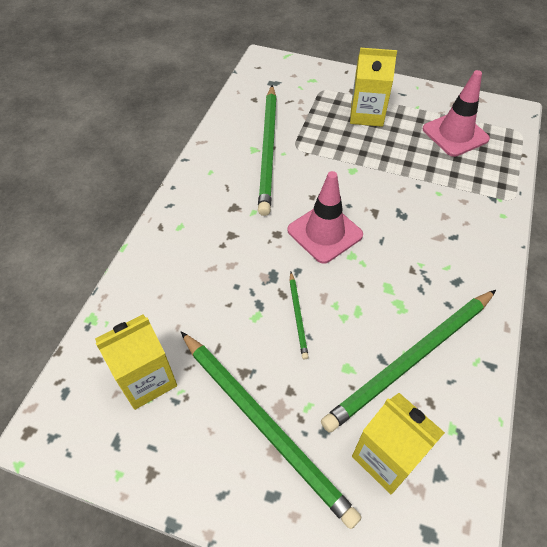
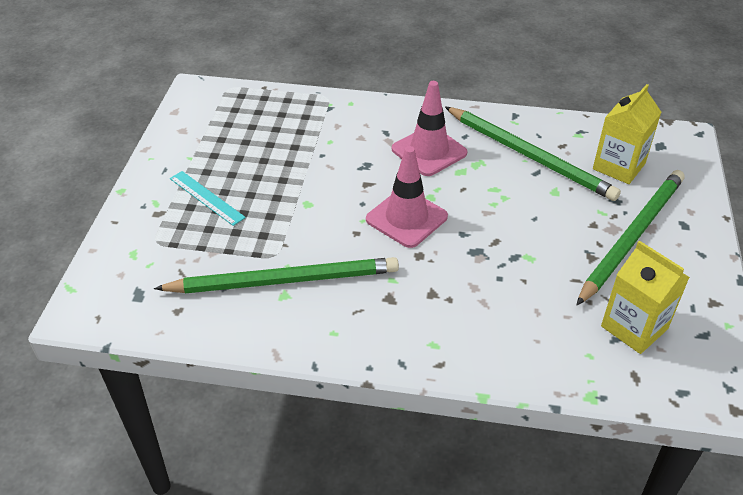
camera: 100 degrees left, 10 degrees down
green pencil [290,272,309,359] -> none
yellow carton [350,48,397,127] -> turquoise ruler [170,171,246,226]
pink traffic cone [423,70,490,157] -> pink traffic cone moved to [392,81,467,176]

